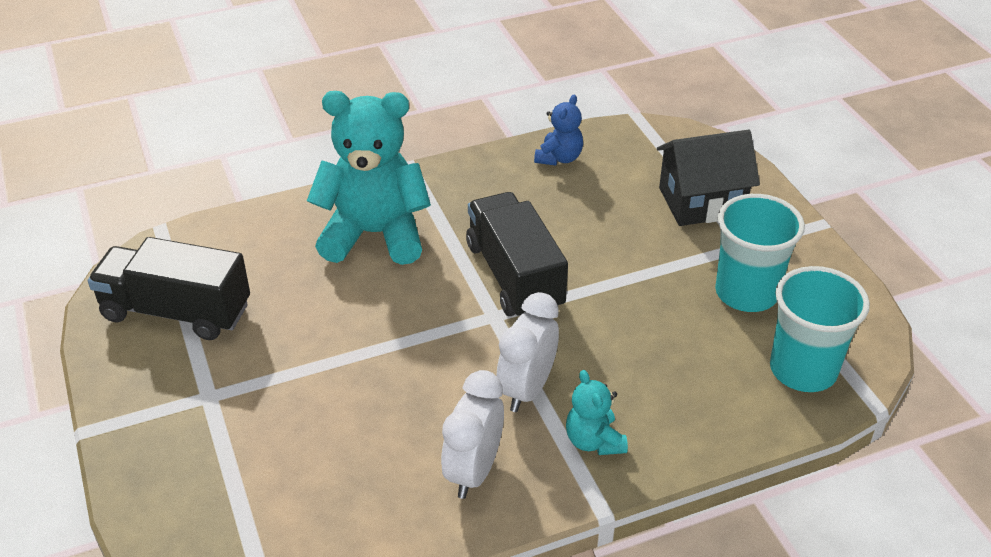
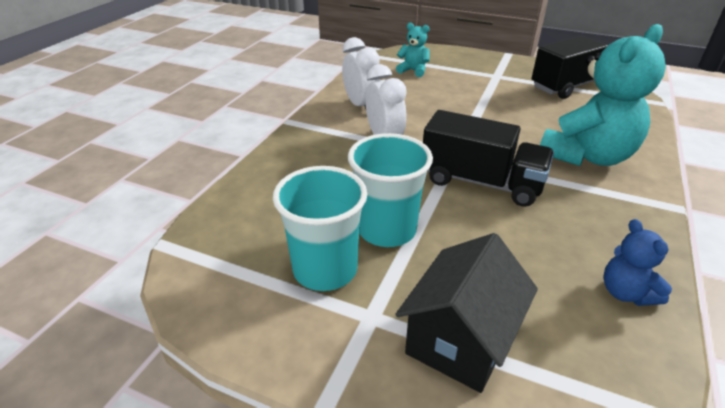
camera: 135 degrees right, 5 degrees down
turquoise teddy bear [566,370,628,455] -> turquoise teddy bear moved to [396,22,430,77]
turquoise cup [770,266,870,392] -> turquoise cup moved to [348,133,433,247]

